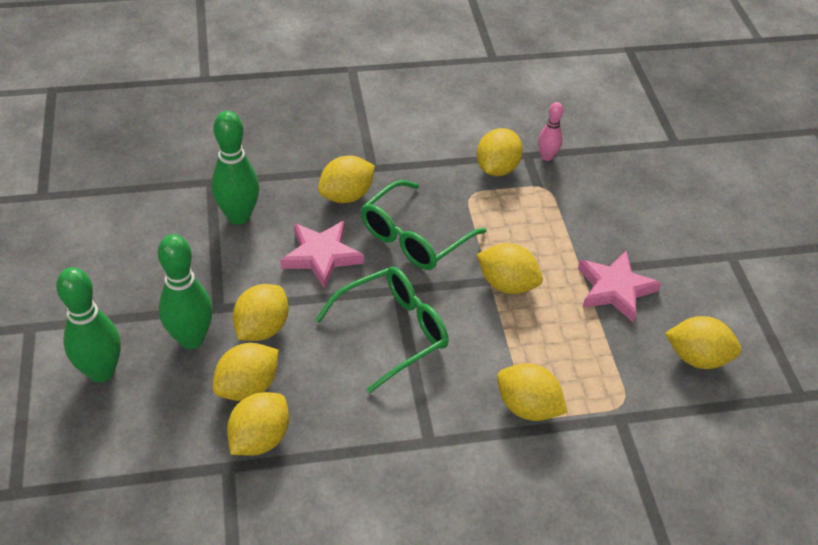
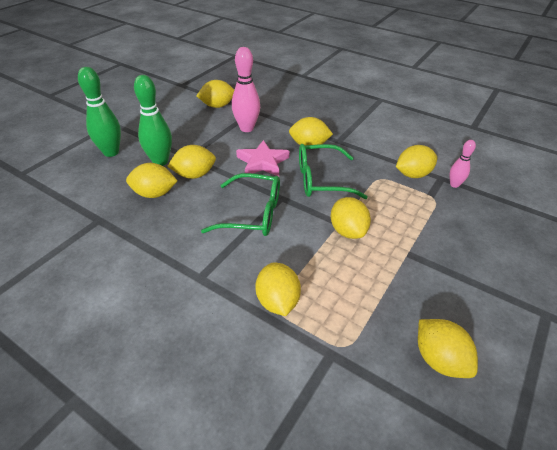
camera: 45 degrees right, 5 degrees down
green bowling pin [211,111,259,225] -> pink bowling pin [232,47,260,132]
yellow lemon [227,392,289,456] -> yellow lemon moved to [197,80,234,108]
pink star [578,251,661,323] -> none

